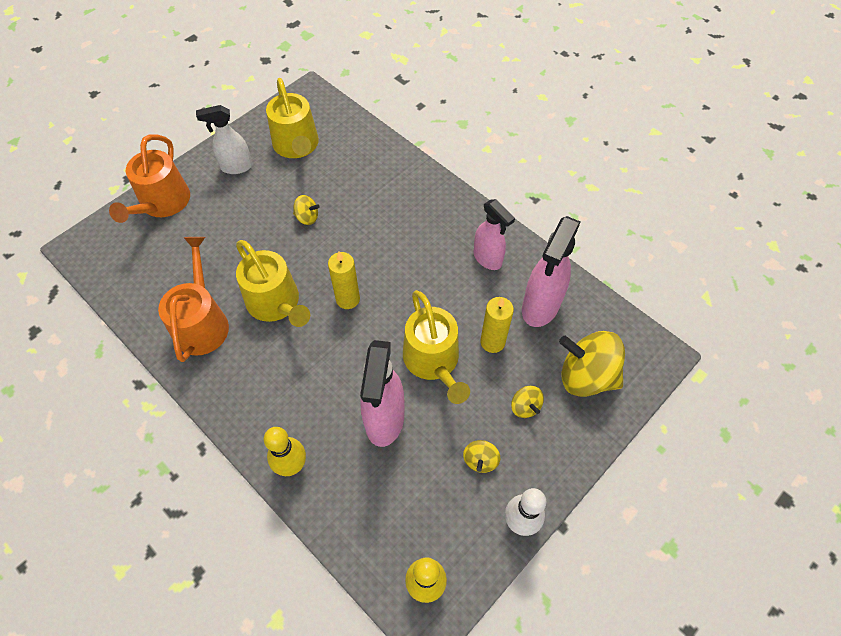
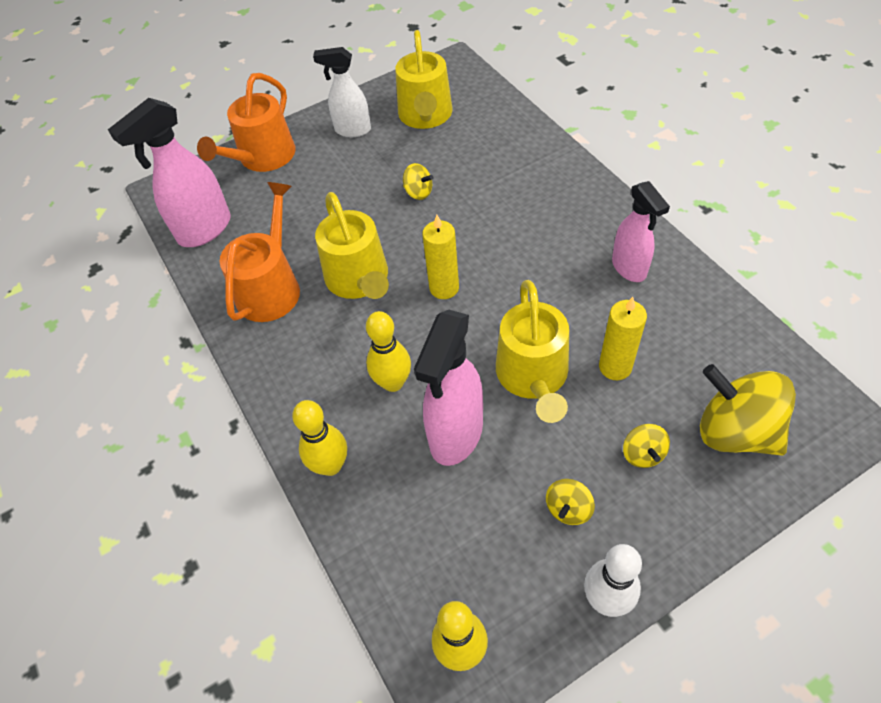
camera: 20 degrees right, 5 degrees down
pink spray bottle [522,216,581,327] -> pink spray bottle moved to [108,98,231,247]
none -> yellow bowling pin [366,311,411,392]

